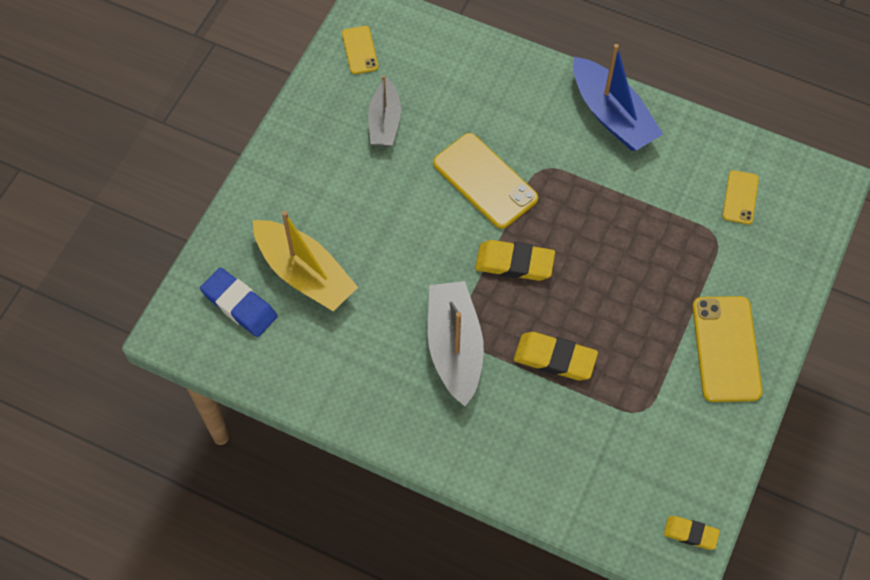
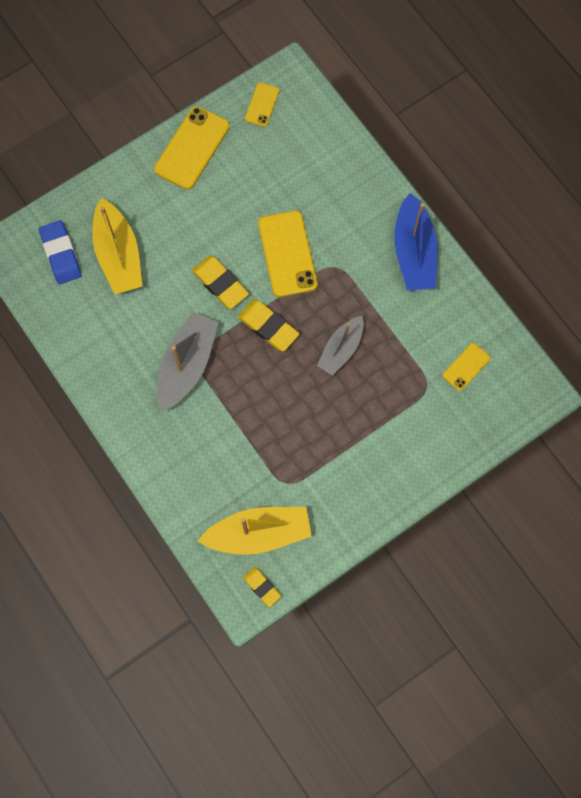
camera: 30 degrees right, 10 degrees up
grey boat [368,75,401,146] -> grey boat moved to [317,316,364,376]
yellow eraser [514,332,598,380] -> yellow eraser moved to [192,255,249,309]
yellow phone [692,296,763,402] -> yellow phone moved to [154,106,230,189]
none -> yellow boat [198,507,312,555]

